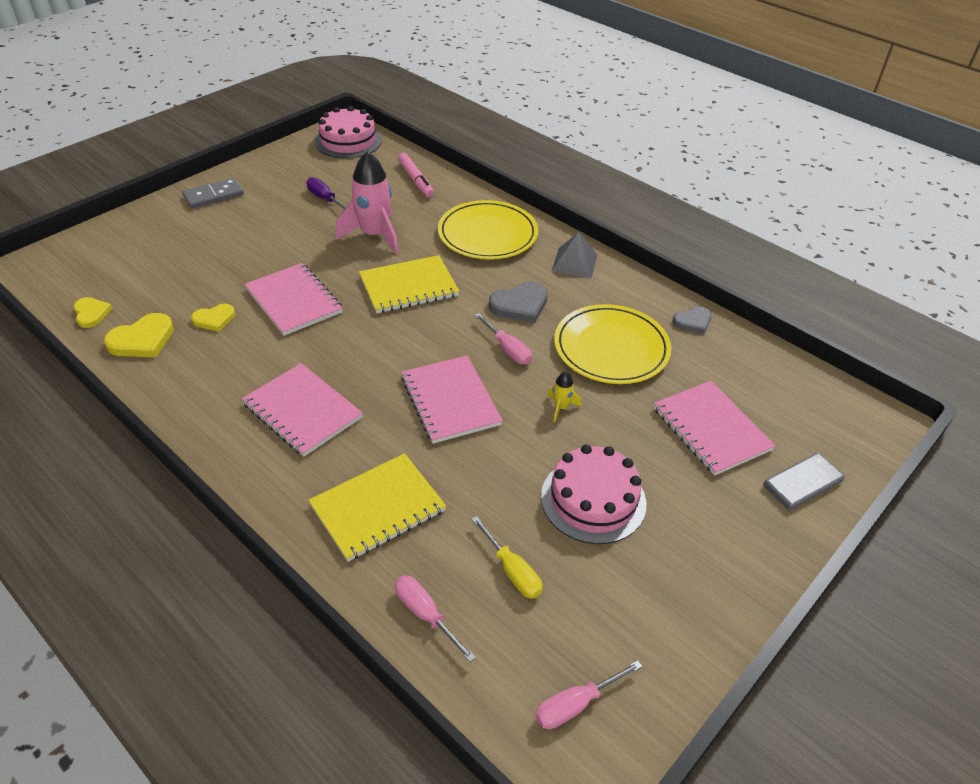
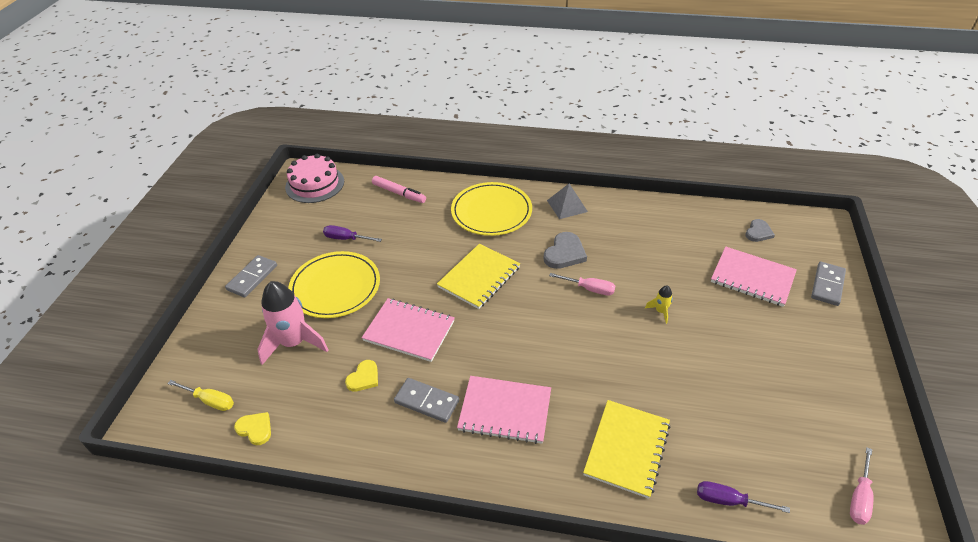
camera: 30 degrees left, 0 degrees up
yellow heart [104,313,174,358] -> none
pink rocket [336,151,399,254] -> pink rocket moved to [257,281,329,365]
pink screwdriver [395,575,476,662] -> purple screwdriver [697,481,790,513]
pink notebook [401,356,503,444] -> none
yellow screwdriver [471,516,542,599] -> yellow screwdriver moved to [167,380,234,411]
pink cake [541,444,646,544] -> none
yellow plate [554,304,672,384] -> yellow plate moved to [288,251,380,318]
grey heart [673,306,712,334] -> grey heart moved to [745,219,775,242]
none -> grey domino [394,378,459,423]

